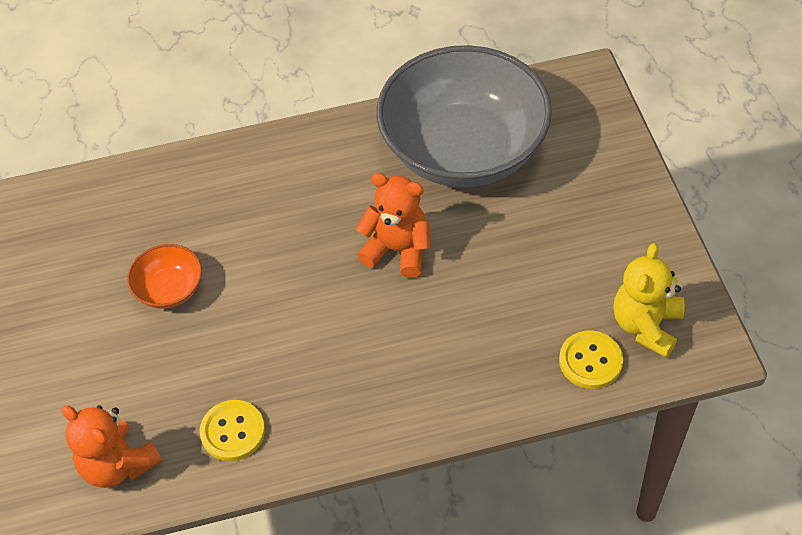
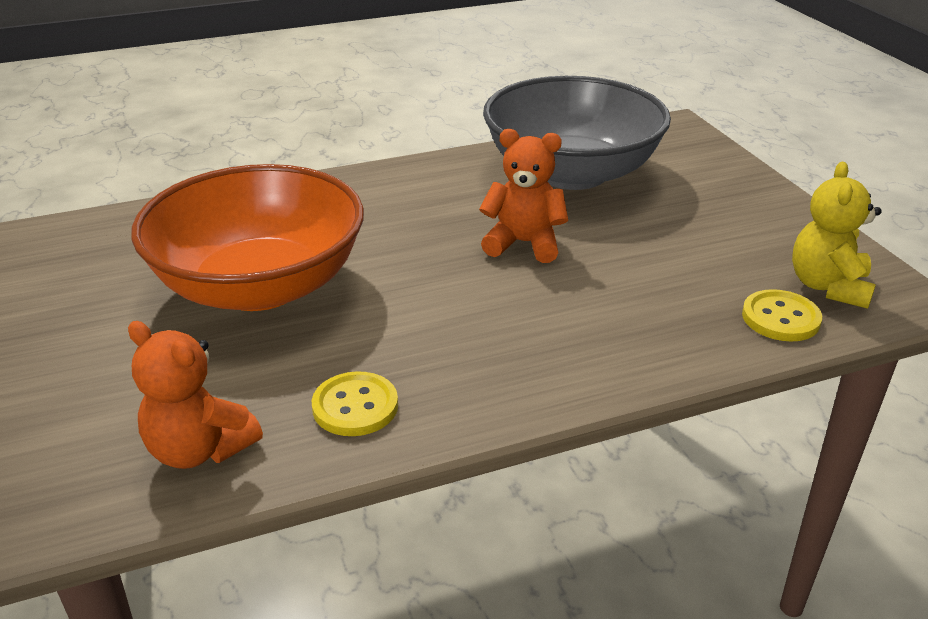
camera: 10 degrees left, 20 degrees down
orange bowl [127,244,202,309] -> orange bowl [131,164,364,311], size x2.43

